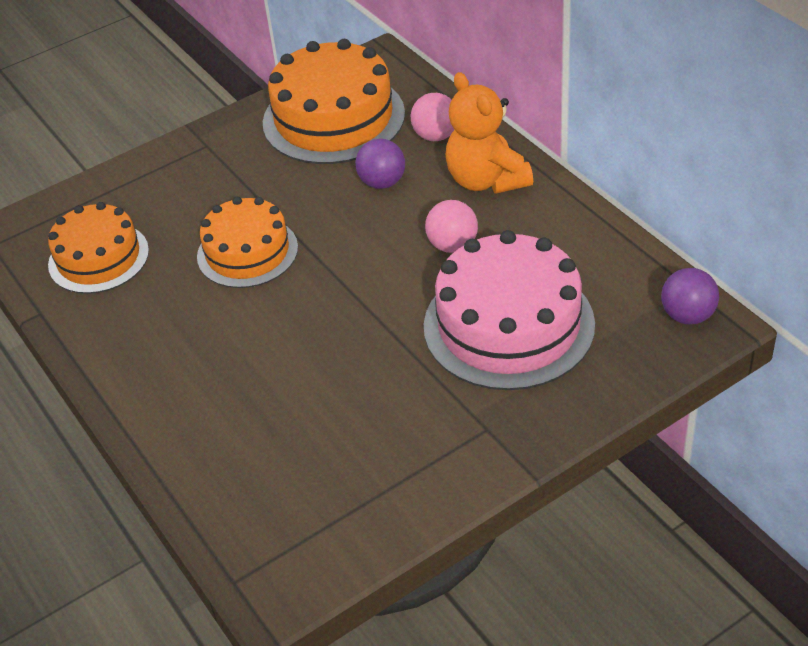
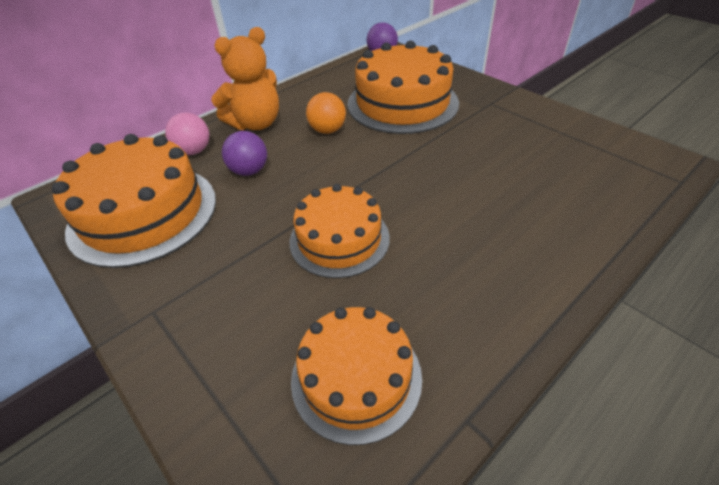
camera: 100 degrees left, 0 degrees up
pink cake [424,230,595,390] -> orange cake [348,41,459,134]
pink ball [425,200,478,253] -> orange ball [306,92,346,134]

